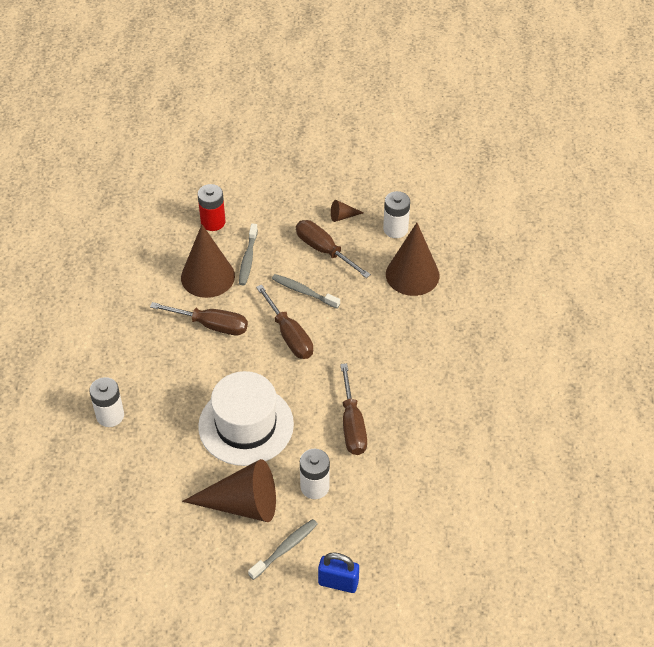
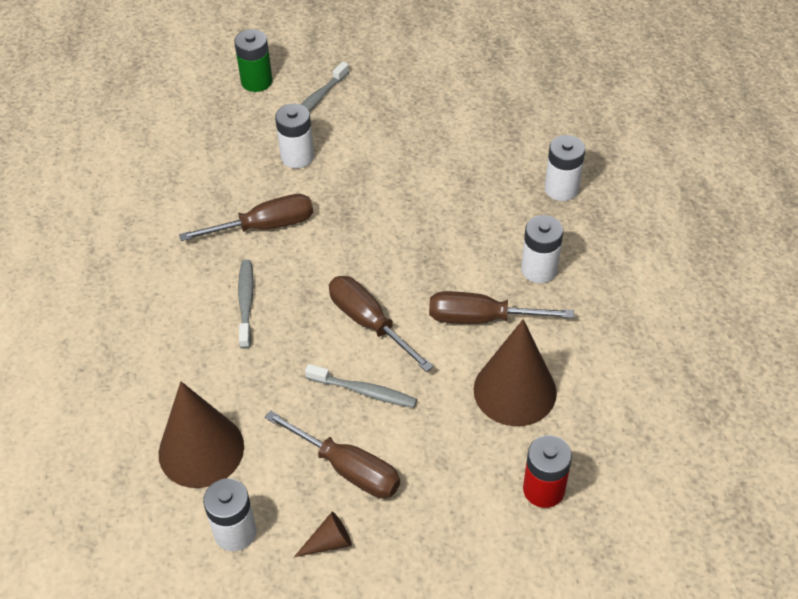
camera: 170 degrees right, 0 degrees up
brown cone [182,459,276,522] -> none
white hat [198,371,294,466] -> none
grey toothbrush [239,224,258,286] -> grey toothbrush moved to [238,259,254,349]
blue padlock [318,553,359,593] -> green battery [234,29,272,92]
brown screwdriver [340,363,367,455] -> brown screwdriver turned 90 degrees clockwise [179,194,313,241]
none -> white battery [521,215,563,283]

